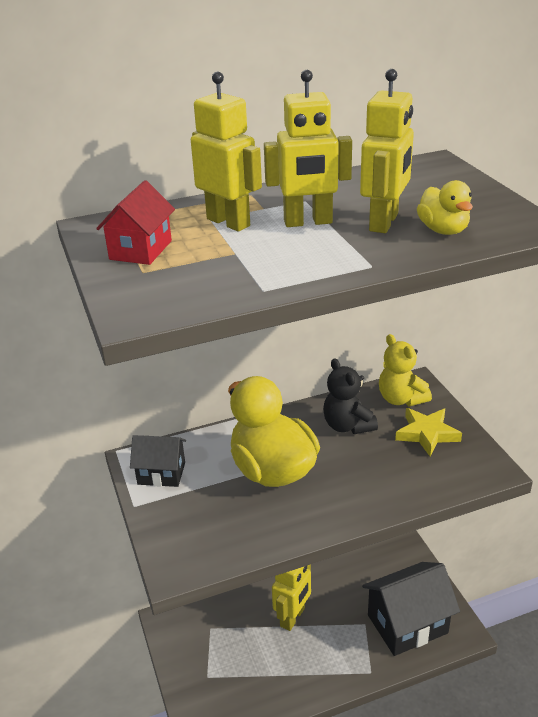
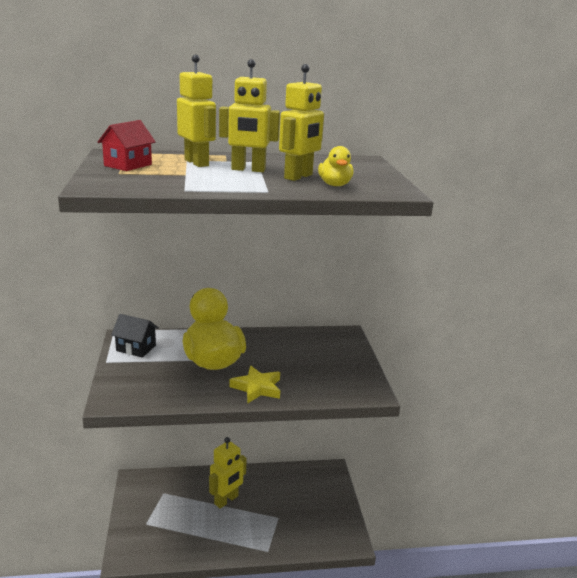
camera: 10 degrees right, 10 degrees down
black teddy bear [323,358,378,434] -> none
black house [362,562,460,656] -> none
yellow teddy bear [379,334,432,406] -> none
yellow star [395,408,462,457] -> yellow star moved to [229,366,280,404]

